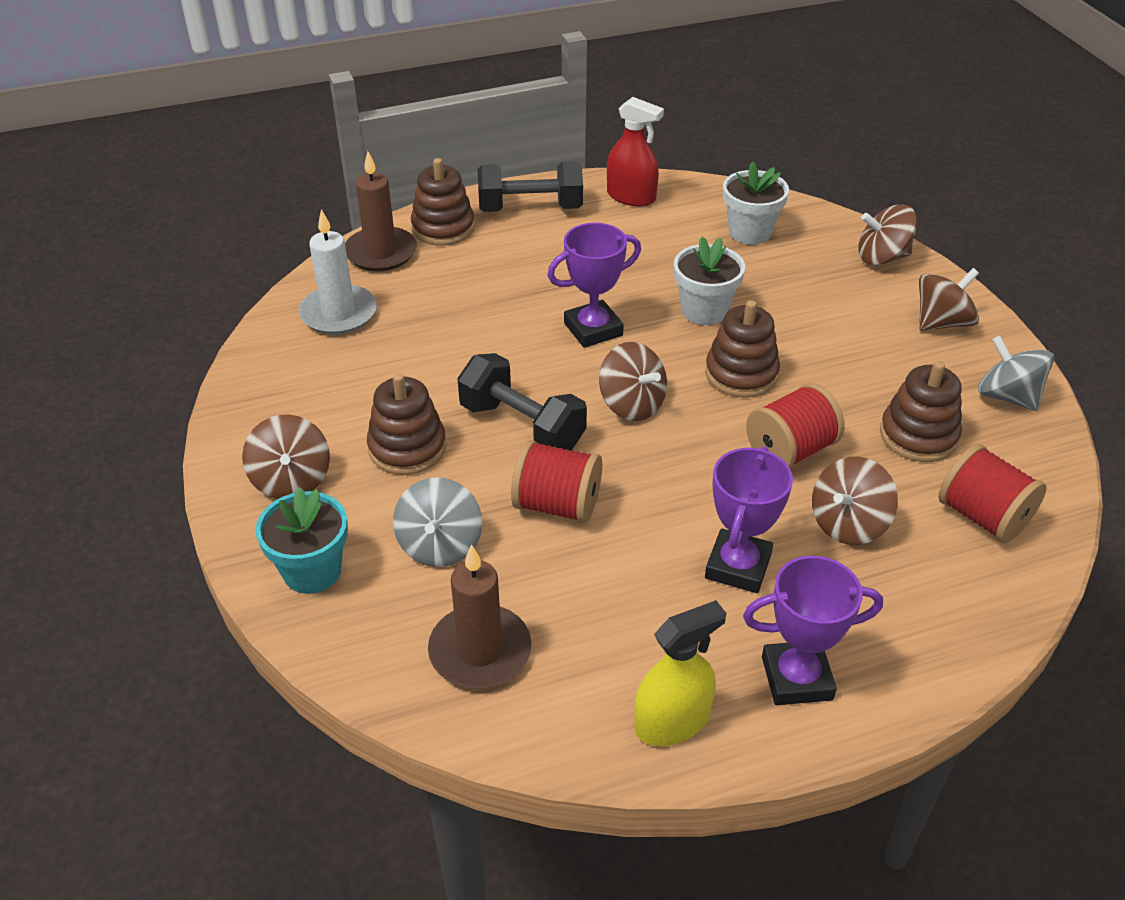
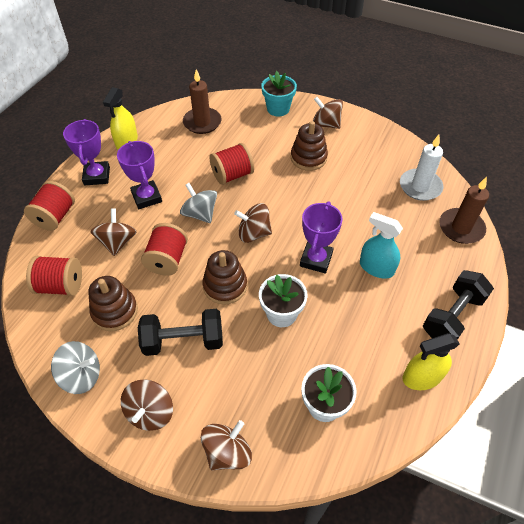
camera: 135 degrees right, 10 degrees up
grey spinning top [393,477,482,567] -> grey spinning top moved to [180,183,217,223]
brown stacking toy [411,158,475,246] -> none
black dumbbell [457,353,587,451] -> black dumbbell moved to [138,309,223,356]
red spray bottle [607,97,664,207] -> yellow spray bottle [403,333,460,390]
purple trophy [743,556,883,705] -> purple trophy turned 45 degrees counterclockwise [63,119,110,185]
none -> red spool [24,181,75,231]
none -> turquoise spray bottle [360,212,403,279]

